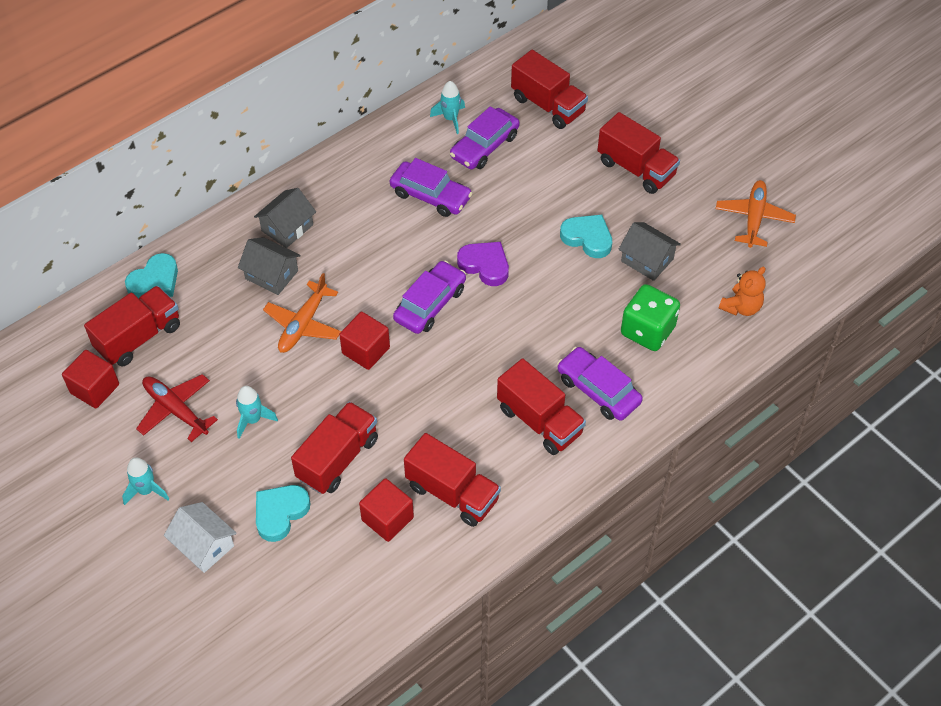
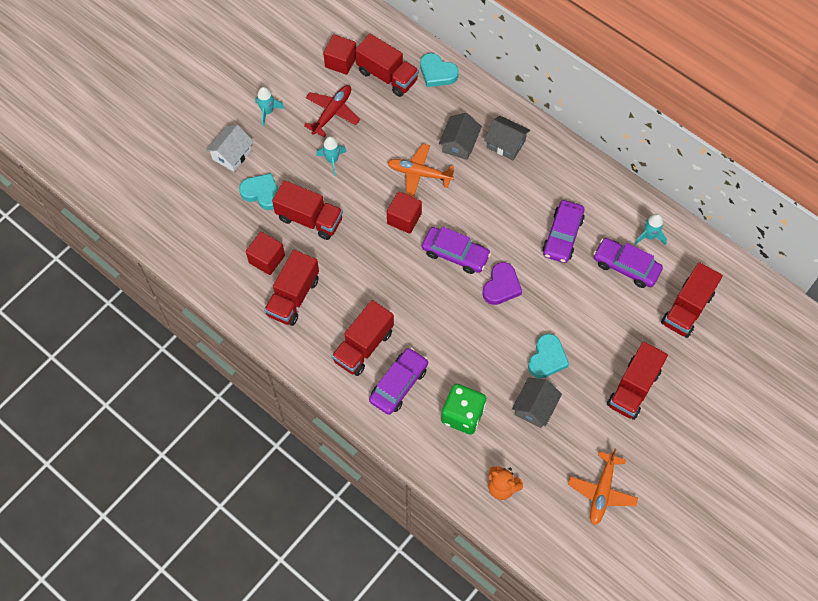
camera: 80 degrees right, 10 degrees up
orange plane [716,180,796,248] -> orange plane turned 105 degrees clockwise [568,449,638,525]

